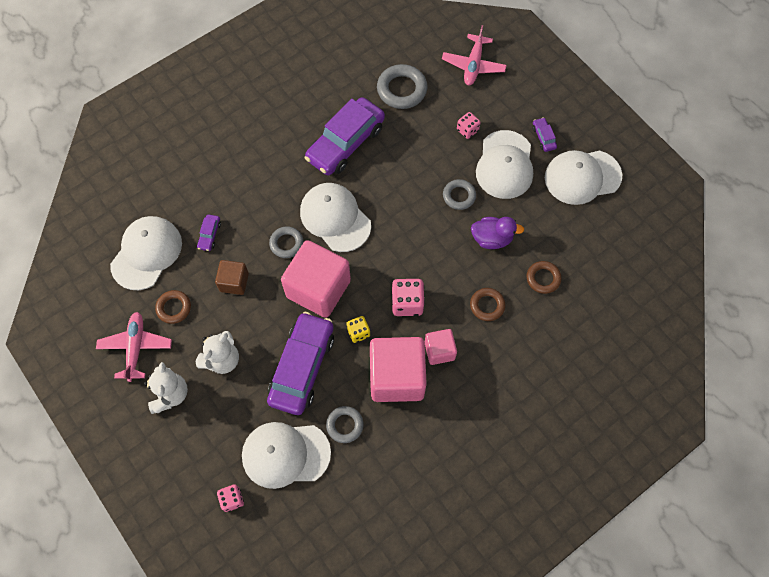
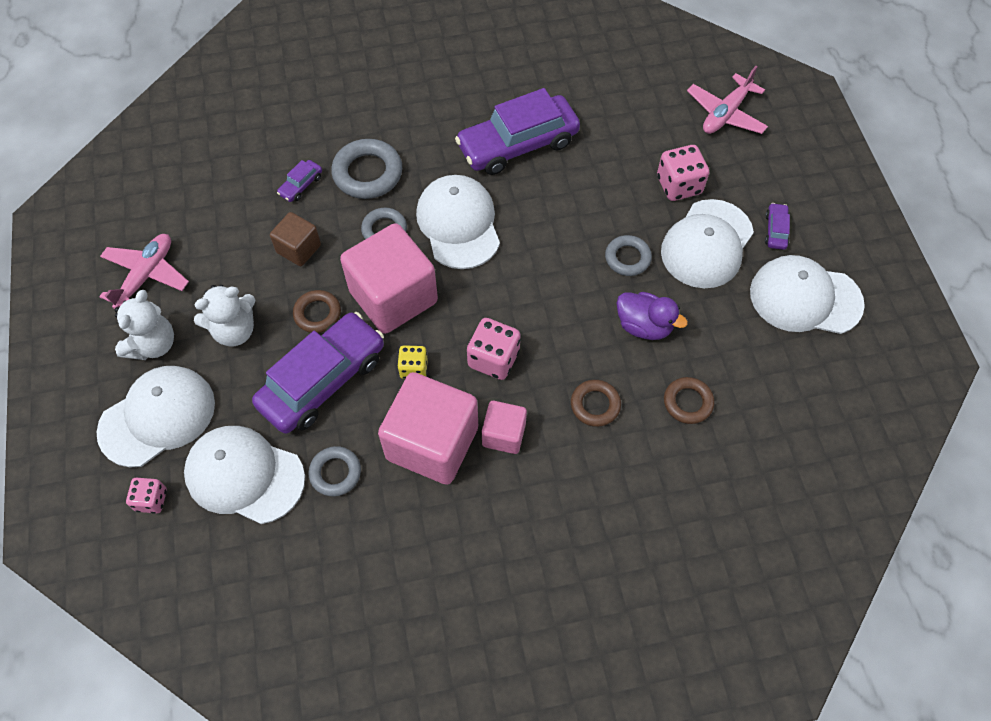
camera: 25 degrees right, 5 degrees down
white cap [110,216,182,290] -> white cap moved to [97,366,215,467]
brown ring [155,290,191,324] -> brown ring moved to [293,290,341,333]
grey ring [377,64,428,109] -> grey ring moved to [331,139,402,199]
pink dice [457,112,481,139] -> pink dice [657,145,709,201], size x1.60

